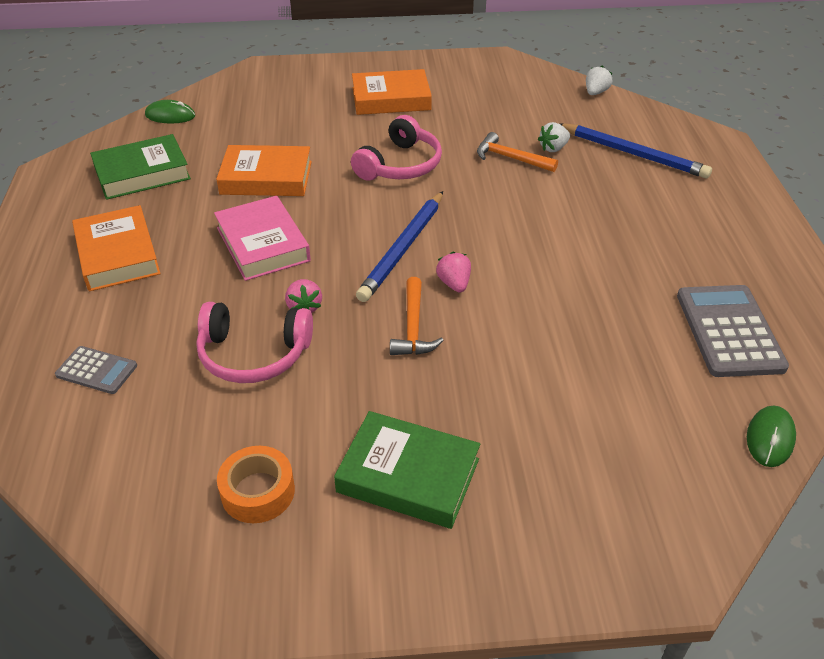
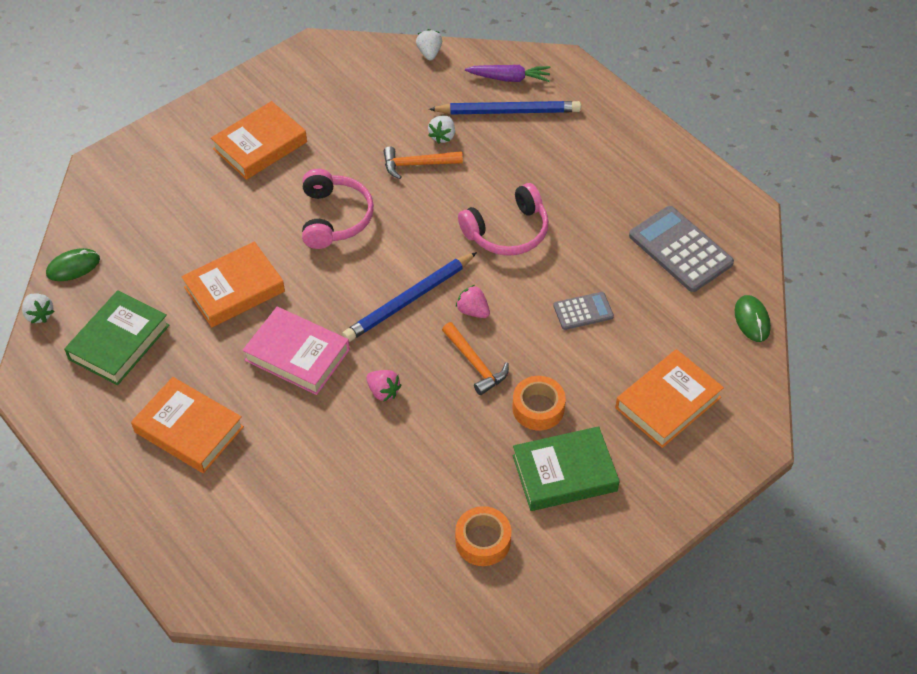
camera: 35 degrees left, 10 degrees up
grey calculator [55,346,137,394] -> grey calculator moved to [553,292,614,330]
pink headphones [196,302,313,383] -> pink headphones moved to [458,183,549,256]
blue pencil [356,191,443,302] -> blue pencil turned 60 degrees clockwise [342,252,477,342]
none -> white strawberry [22,293,54,323]
none -> purple carrot [465,65,550,82]
none -> orange tape [512,376,566,431]
none -> orange book [615,349,724,448]

